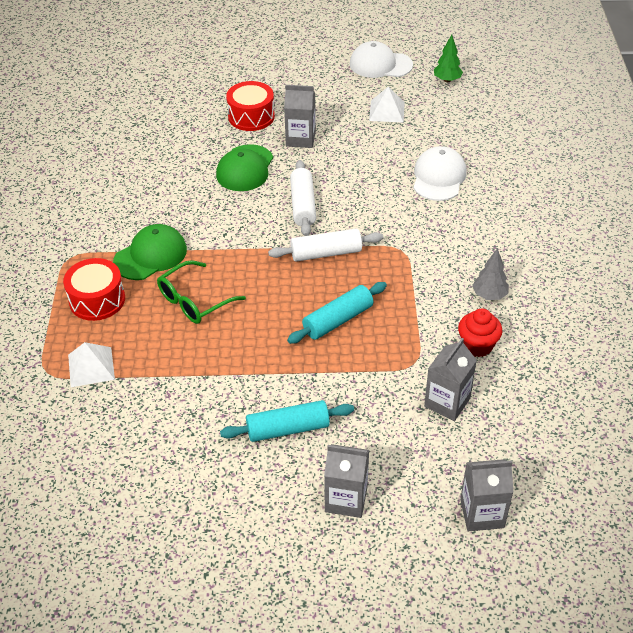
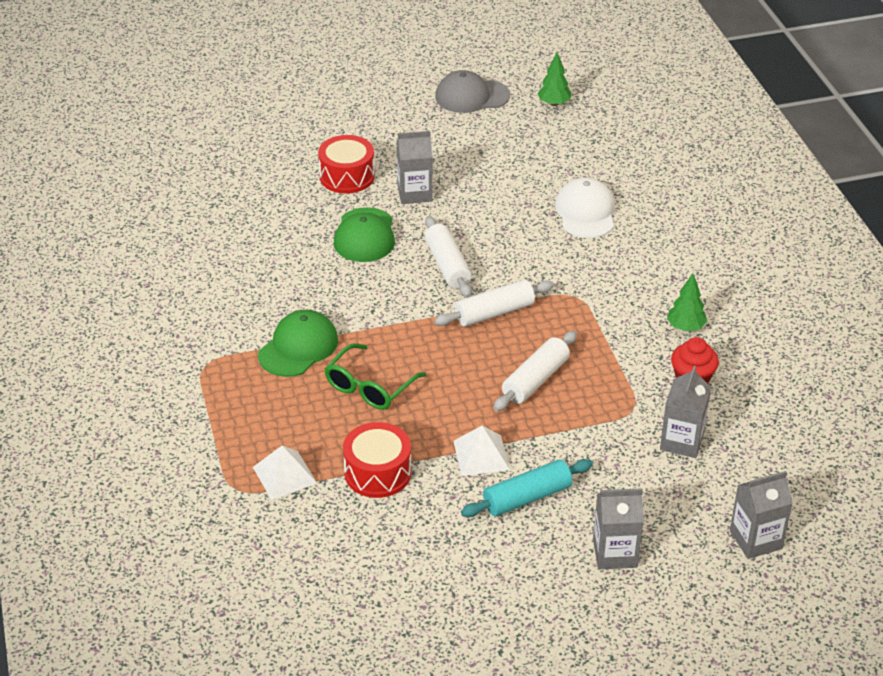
camera: 15 degrees left, 5 degrees down
red drum [63,258,125,321] -> red drum moved to [343,422,411,498]
turquoise rolling pin [287,282,387,344] -> white rolling pin [493,331,577,411]
white cap [350,41,413,78] -> grey cap [435,70,510,113]
white pyramid [369,87,405,123] -> white pyramid moved to [453,426,510,476]
grey tree [472,248,509,300] -> green tree [667,273,707,331]

